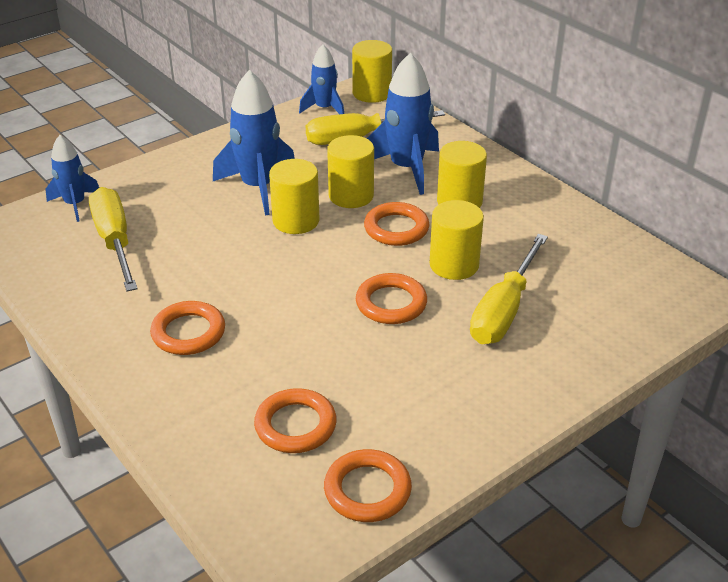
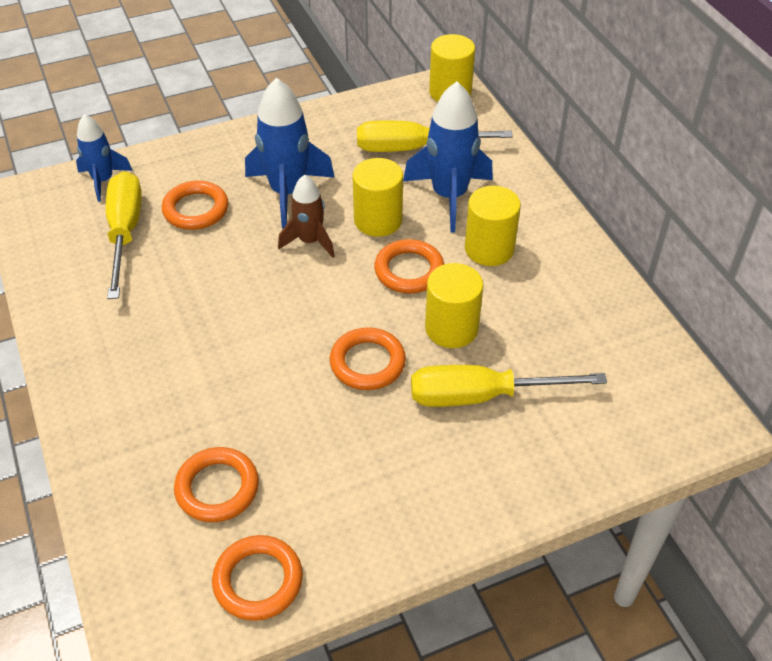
camera: 15 degrees right, 10 degrees up
orange ring [150,301,225,355] -> orange ring moved to [162,181,228,230]
yellow cylinder [269,159,319,234] -> brown rocket [278,175,335,258]
blue rocket [299,44,344,114] -> none
yellow screwdriver [470,234,548,344] -> yellow screwdriver turned 45 degrees clockwise [411,365,607,407]

